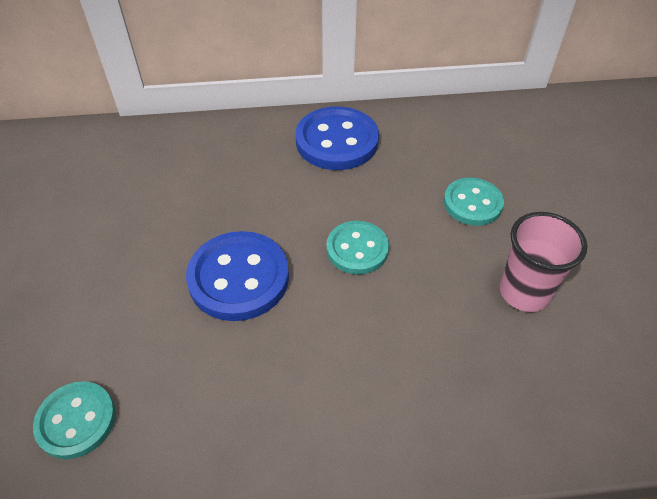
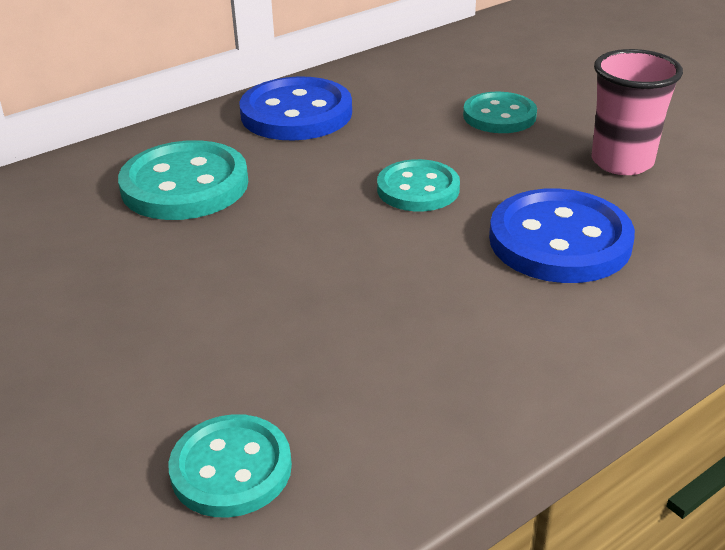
camera: 30 degrees left, 15 degrees down
blue button [186,231,289,321] -> blue button moved to [489,189,635,283]
none -> turquoise button [118,140,248,220]

